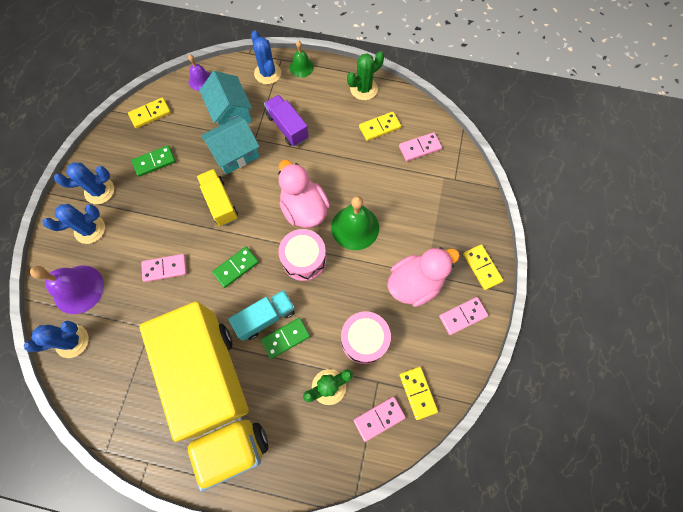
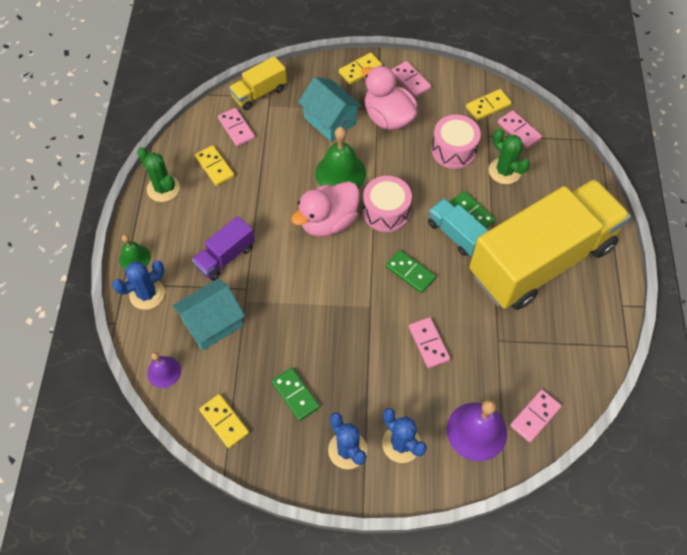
camera: 100 degrees left, 10 degrees down
blue cactus [24,321,89,358] -> pink domino [510,390,562,442]
yellow truck [197,169,238,226] -> yellow truck moved to [229,56,287,110]
turquoise house [201,116,260,175] -> turquoise house moved to [298,77,362,141]

